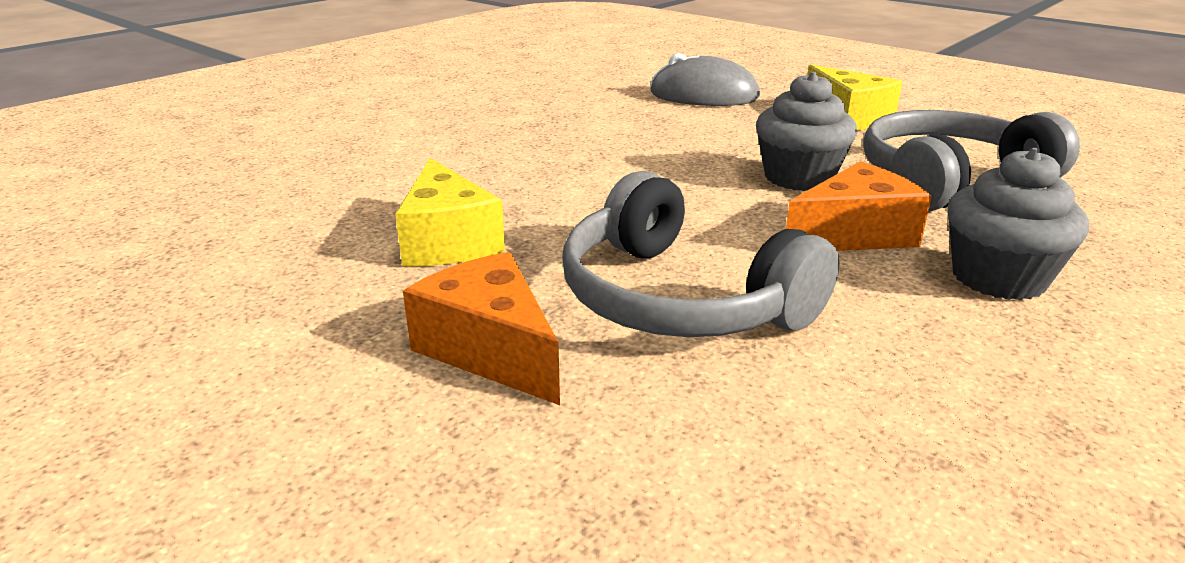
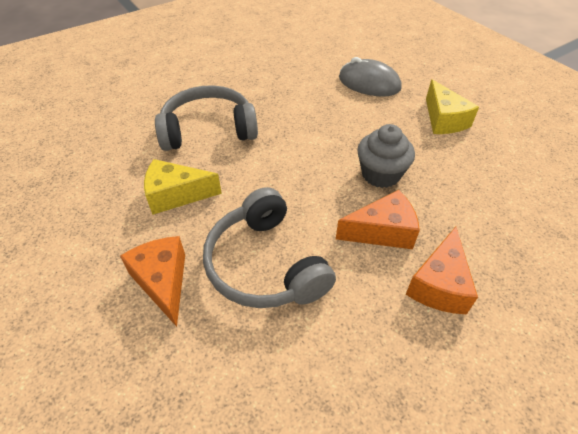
camera: 15 degrees right, 20 degrees up
yellow cheese [395,158,505,266] -> yellow cheese turned 90 degrees clockwise [144,159,222,215]
grey headphones [863,110,1080,212] -> grey headphones moved to [155,85,258,151]
grey cupcake [948,148,1089,300] -> orange cheese [405,227,478,314]

